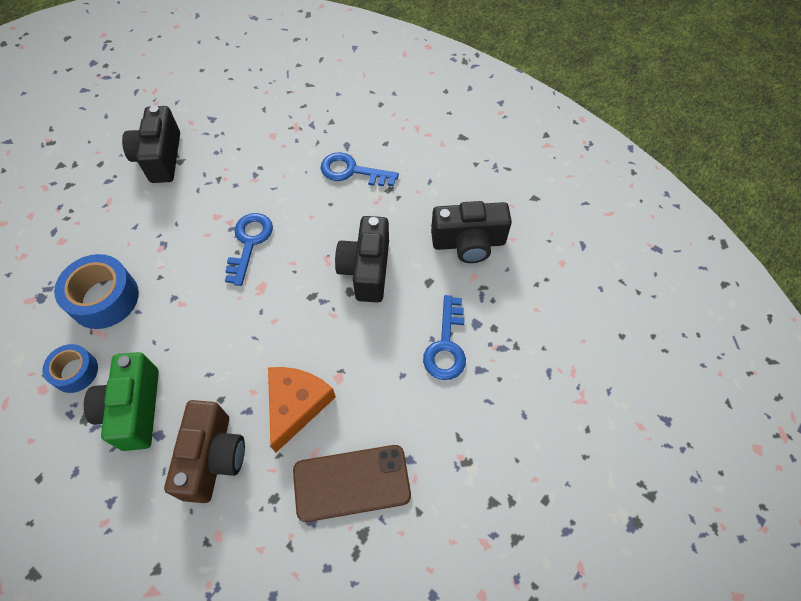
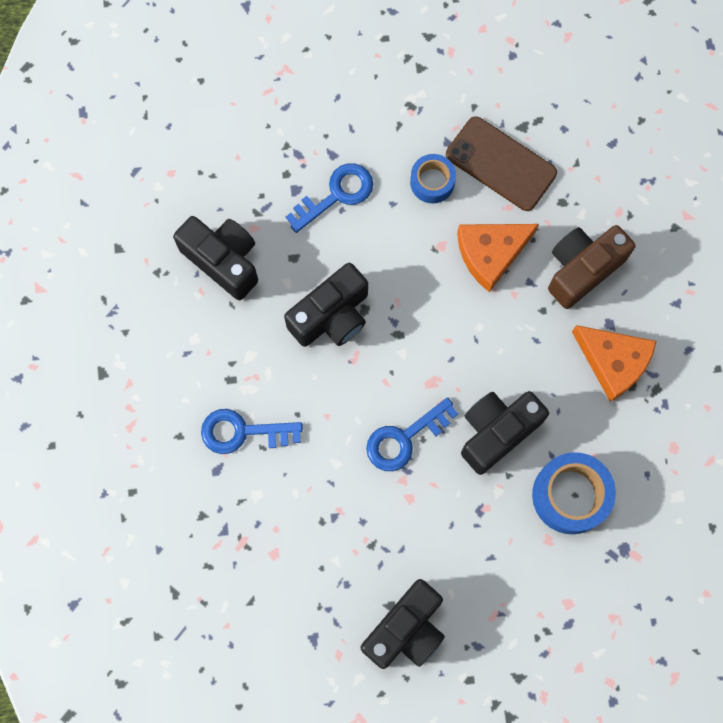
camera: 135 degrees left, 15 degrees up
blue tape [43,344,98,393] -> blue tape moved to [410,154,456,204]
green camera [84,352,159,451] -> orange cheese [572,325,657,402]
blue key [321,152,399,187] -> blue key turned 120 degrees clockwise [201,409,303,454]
none -> black camera [461,391,549,475]

